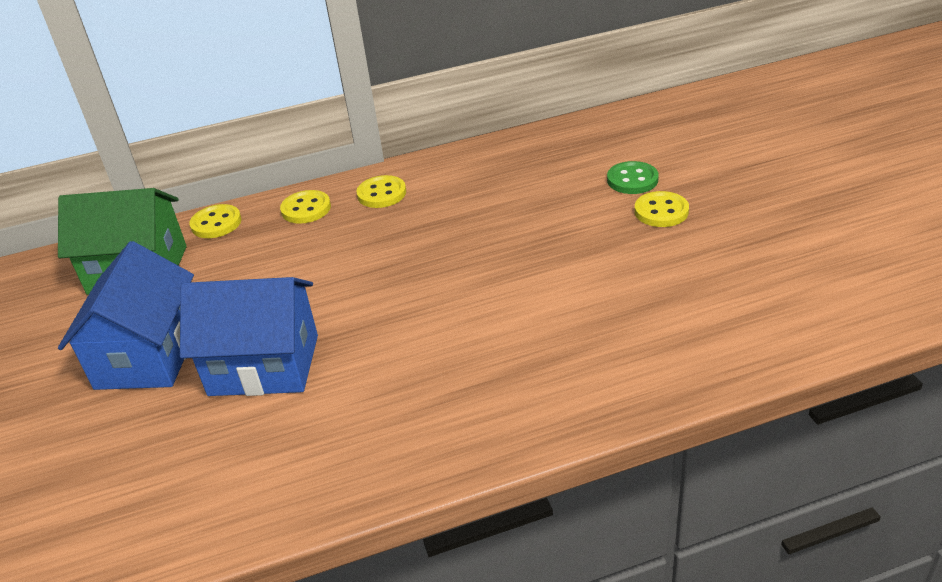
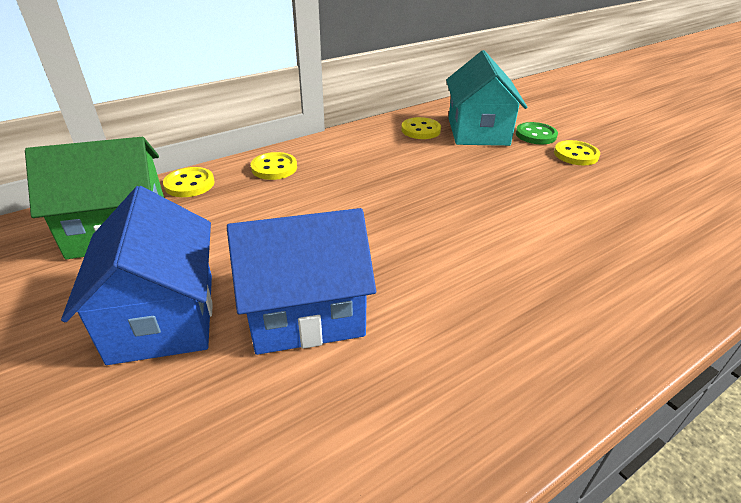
camera: 20 degrees left, 0 degrees up
yellow button [356,175,406,208] -> yellow button moved to [401,117,441,139]
none -> turquoise house [446,50,527,146]

